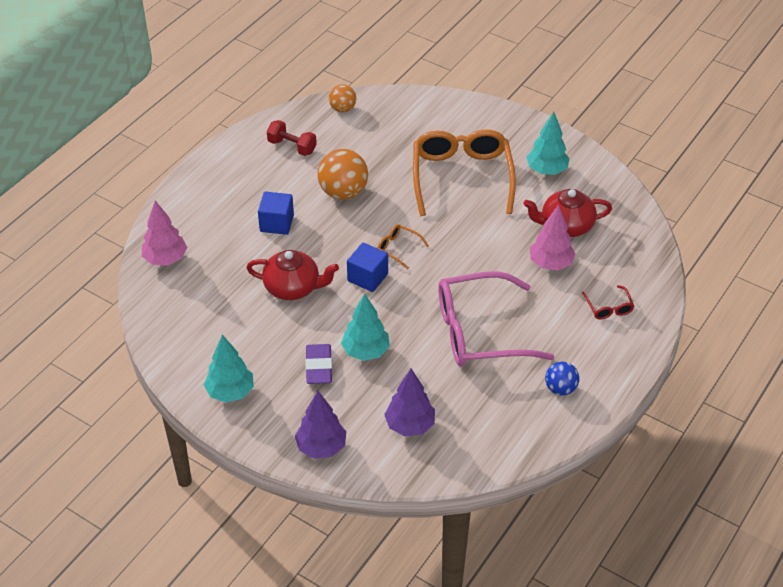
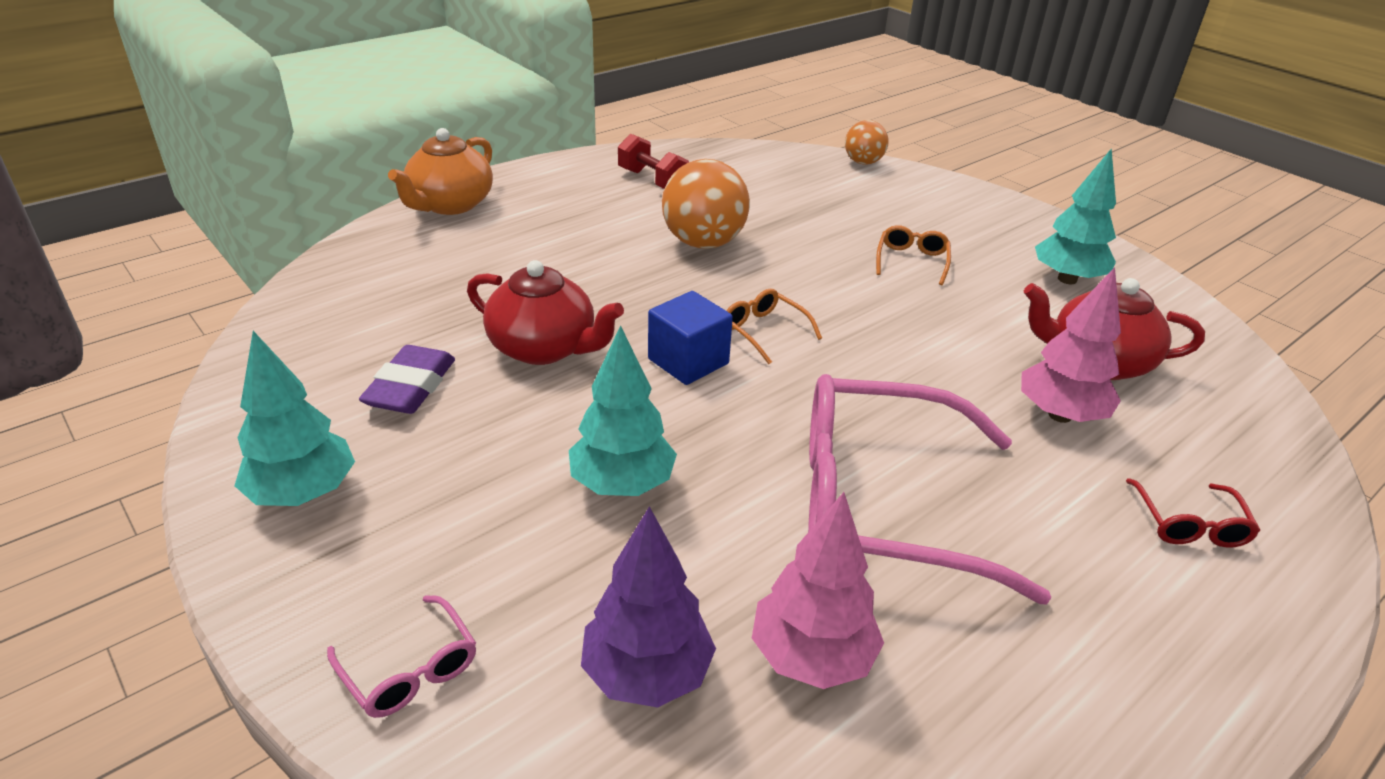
camera: 15 degrees right, 10 degrees down
pink tree [142,201,187,265] -> pink tree moved to [752,492,884,689]
blue cube [258,192,294,235] -> none
purple tree [295,391,347,459] -> pink glasses [327,595,476,718]
purple eraser [305,344,332,384] -> purple eraser moved to [359,345,455,414]
orange ball [329,84,357,113] -> orange ball moved to [845,120,889,165]
orange glasses [413,129,516,216] -> orange glasses [876,225,951,285], size x0.41
blue ball [545,362,579,396] -> none
none -> orange teapot [388,128,493,215]

